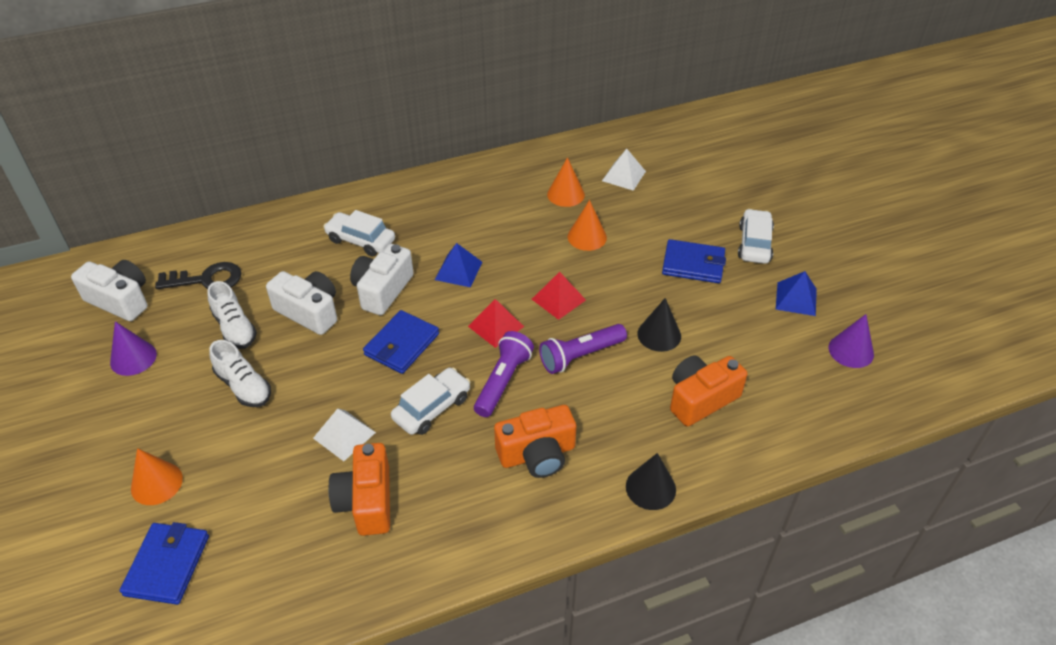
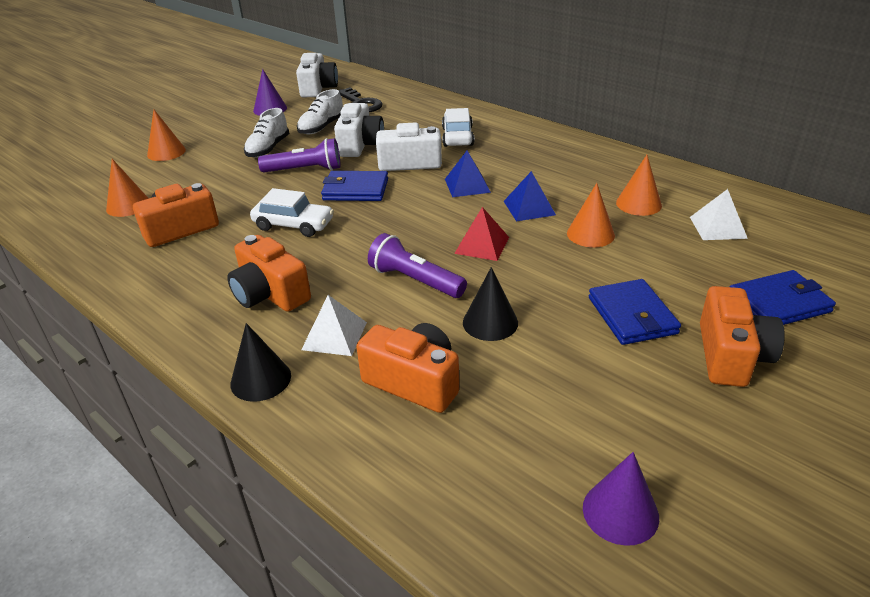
camera: 65 degrees right, 10 degrees down
blue wallet [119,522,209,605] -> blue wallet moved to [730,270,836,325]
white pyramid [313,409,376,461] -> white pyramid moved to [301,295,367,356]
red pyramid [468,299,524,348] -> none
purple flashlight [474,331,534,417] -> purple flashlight moved to [258,138,341,172]
white car [738,209,774,264] -> orange camera [700,286,785,387]
blue pyramid [776,271,817,316] -> blue pyramid moved to [504,171,556,221]
none -> orange cone [106,159,149,217]

